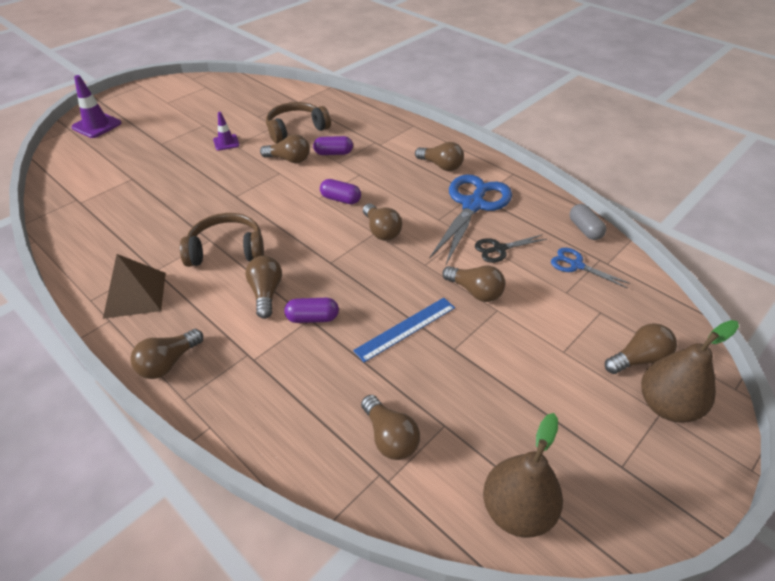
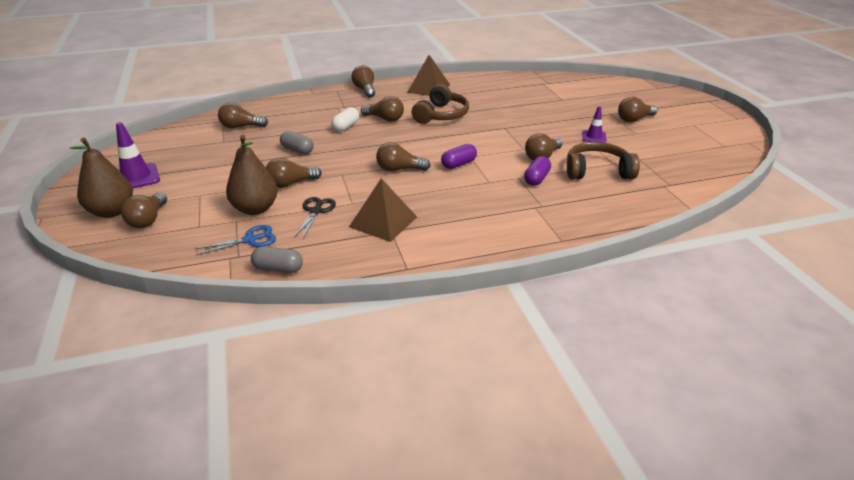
camera: 120 degrees right, 10 degrees down
purple traffic cone [71,75,121,138] -> purple traffic cone moved to [116,122,160,188]
brown headphones [266,102,331,144] -> brown headphones turned 90 degrees counterclockwise [567,142,640,179]
purple capsule [284,298,339,323] -> white capsule [331,107,359,132]
blue ruler [353,298,455,362] -> grey capsule [280,131,313,155]
brown light bulb [415,142,464,171] -> brown light bulb moved to [618,97,657,122]
blue scissors [429,175,512,264] -> brown pyramid [349,178,417,242]
brown pear [483,413,563,538] -> brown pear moved to [226,135,278,215]

